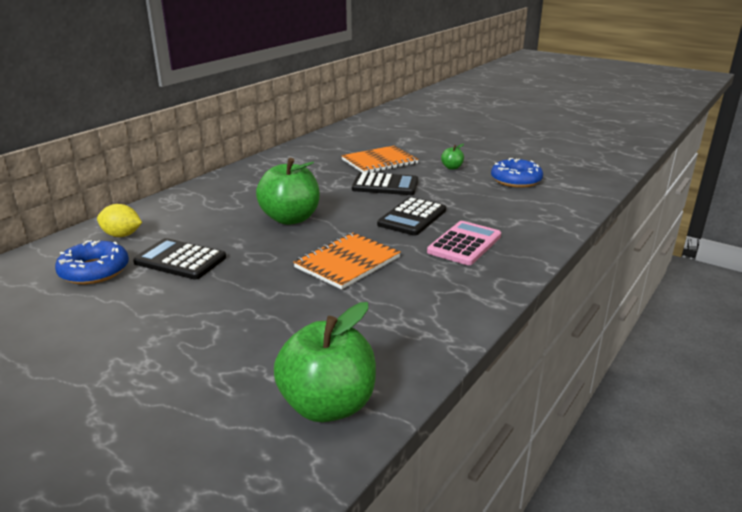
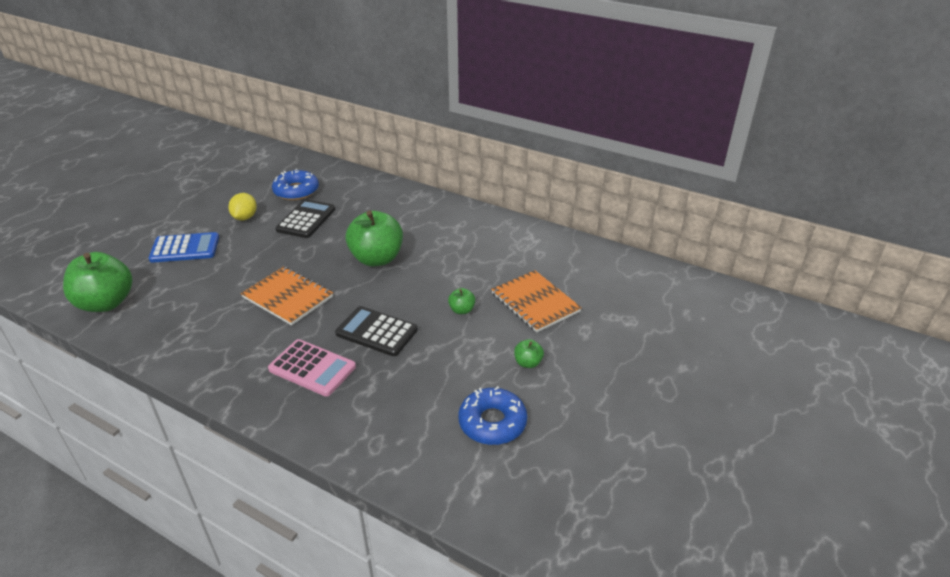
camera: 85 degrees right, 10 degrees up
yellow lemon [97,204,142,237] -> yellow lemon moved to [228,193,257,221]
black calculator [352,172,418,195] -> green apple [448,288,475,314]
none -> blue calculator [149,232,219,263]

